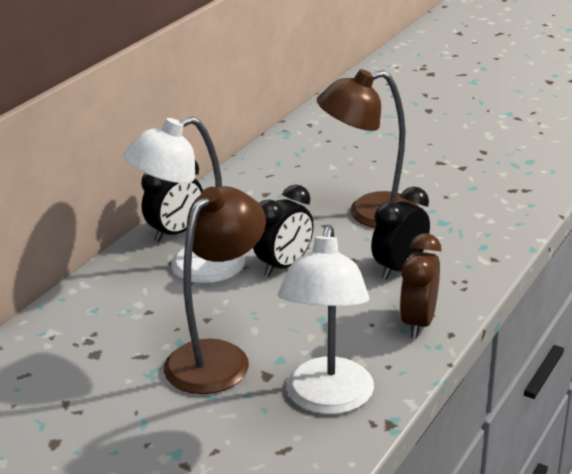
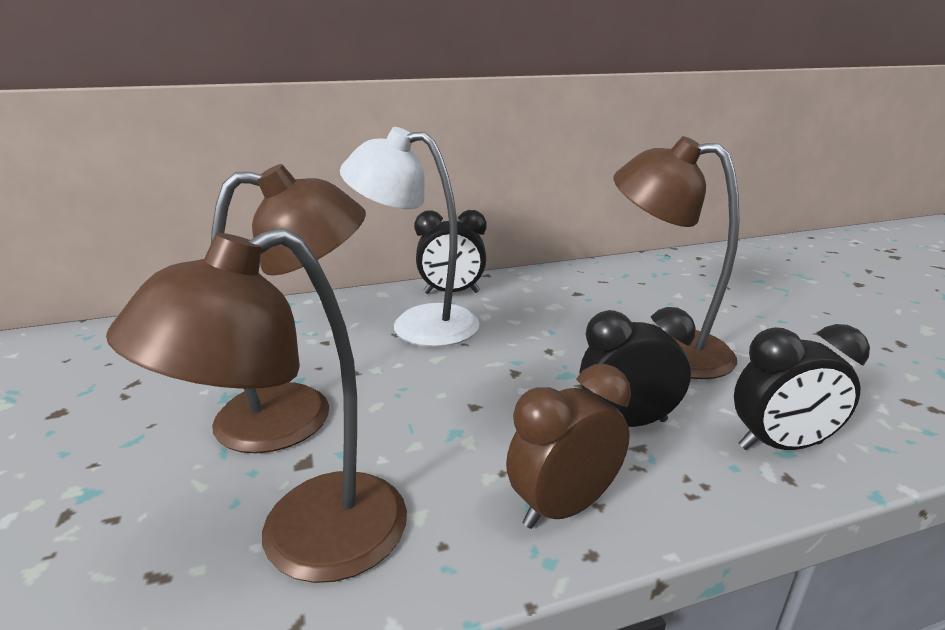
camera: 40 degrees right, 5 degrees down
black clock [253,185,314,277] -> black clock moved to [734,324,870,450]
white lamp [278,225,374,415] -> brown lamp [106,228,407,583]

